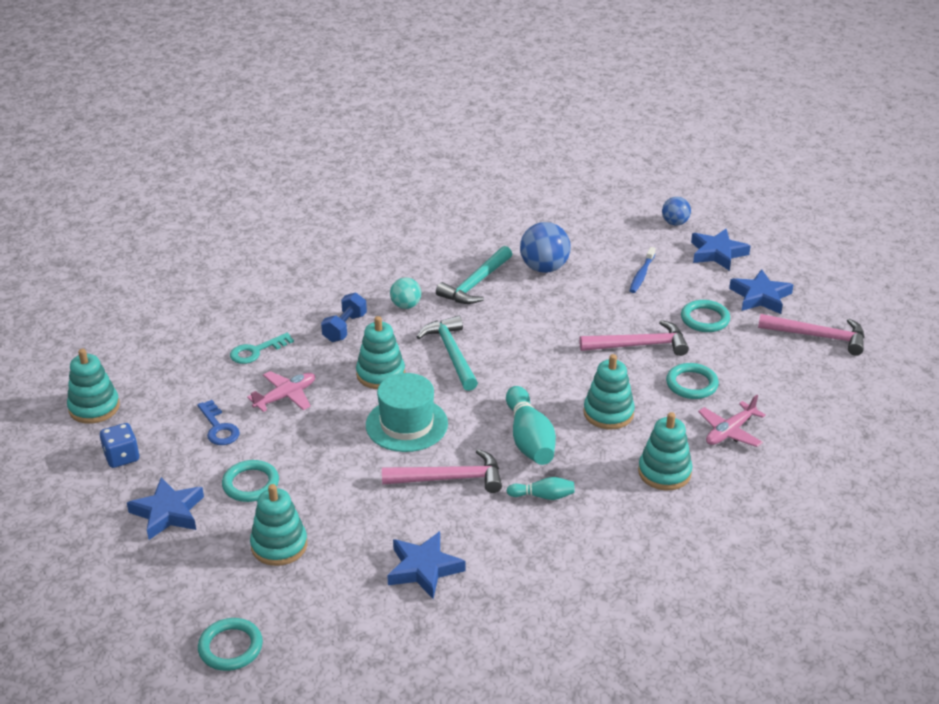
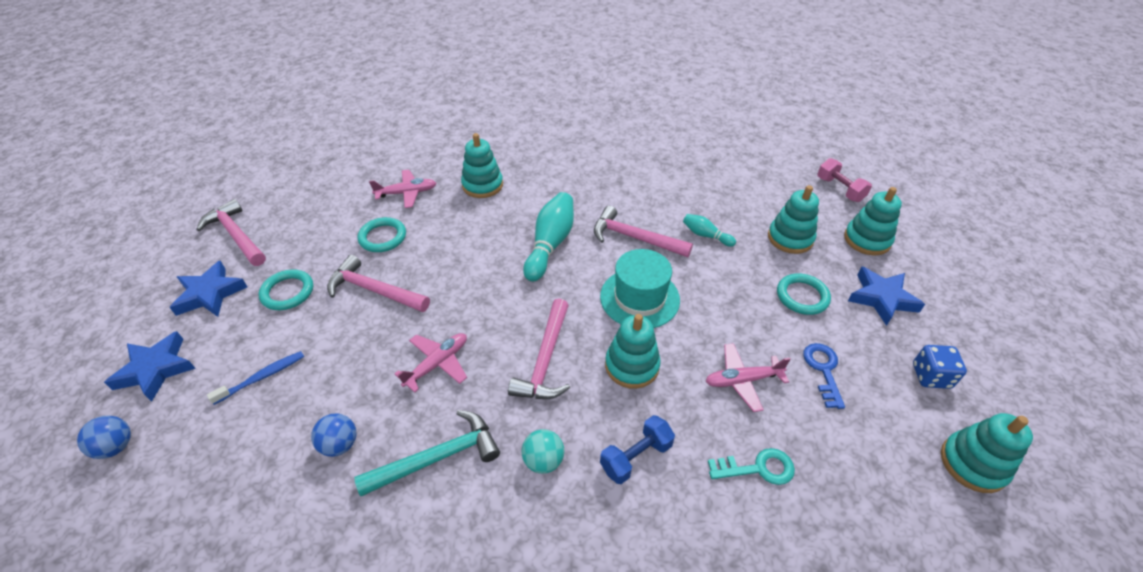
camera: 150 degrees left, 10 degrees up
turquoise ring [198,618,263,671] -> pink dumbbell [817,158,872,202]
blue star [387,531,465,599] -> none
turquoise hammer [417,316,478,391] -> pink hammer [508,298,570,399]
turquoise bowling pin [506,477,575,500] -> turquoise bowling pin moved to [683,214,736,247]
blue ball [520,222,571,273] -> blue ball [311,413,356,457], size x0.60
turquoise stacking toy [583,354,635,429] -> turquoise stacking toy moved to [844,187,902,255]
none -> pink plane [394,333,467,393]

